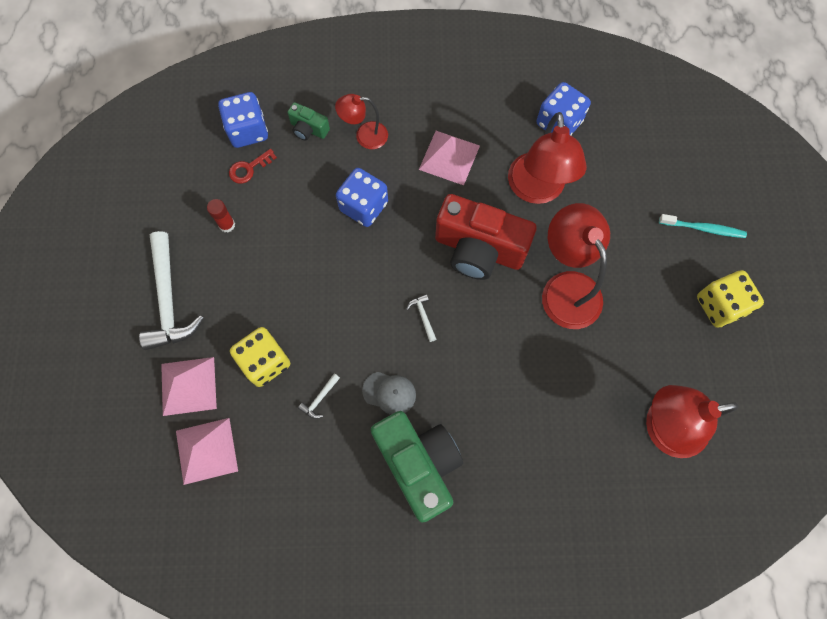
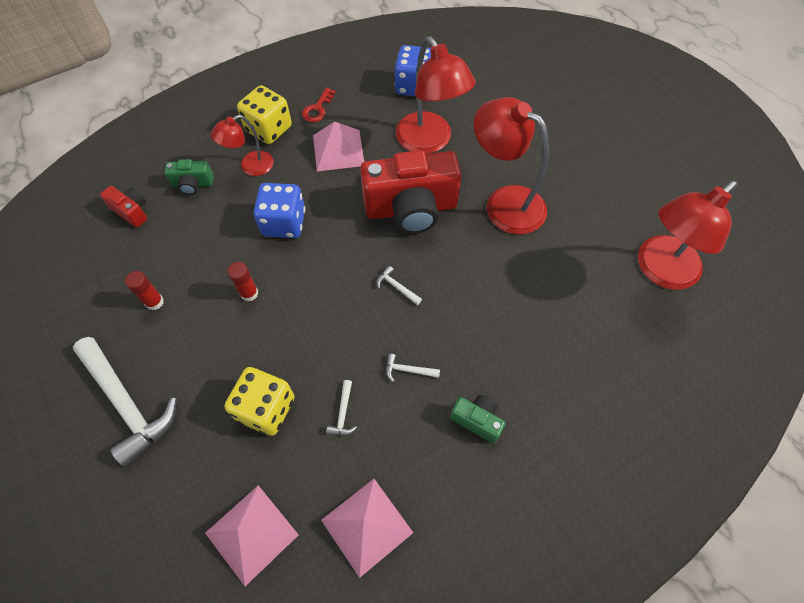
camera: 30 degrees left, 10 degrees down
pink pyramid [161,357,217,416] -> pink pyramid moved to [321,479,413,578]
blue dice [218,92,268,148] -> red camera [100,186,147,228]
red key [229,149,277,183] -> red key moved to [302,88,336,122]
grey cap [362,372,416,415] -> white hammer [386,354,440,382]
green camera [371,411,463,523] -> green camera [450,395,506,443], size x0.45
turquoise toothbrush [659,214,747,238] -> none
yellow dice [697,270,764,328] -> yellow dice moved to [237,85,292,144]
none -> red glue stick [227,262,258,301]

